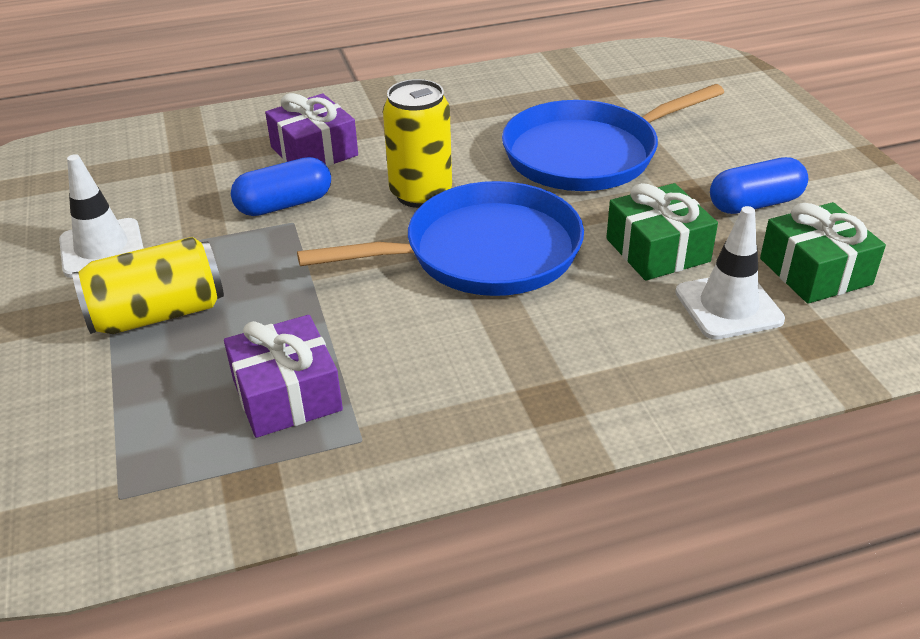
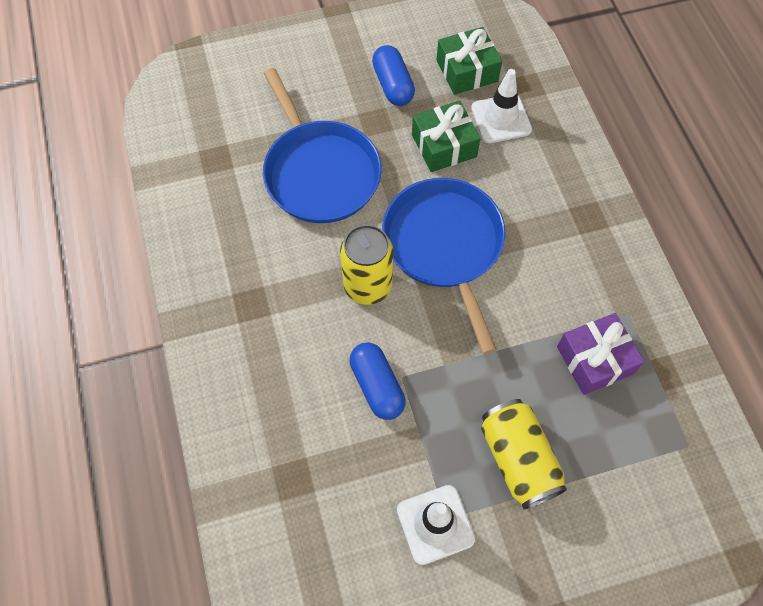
camera: 90 degrees left, 25 degrees up
purple gift [265,93,358,167] -> none

